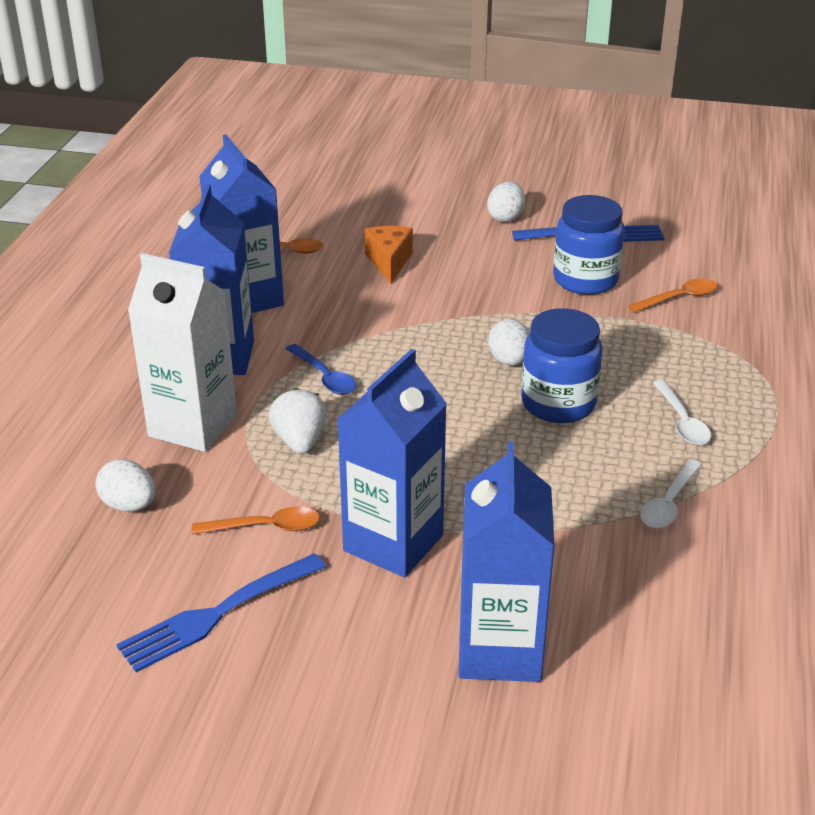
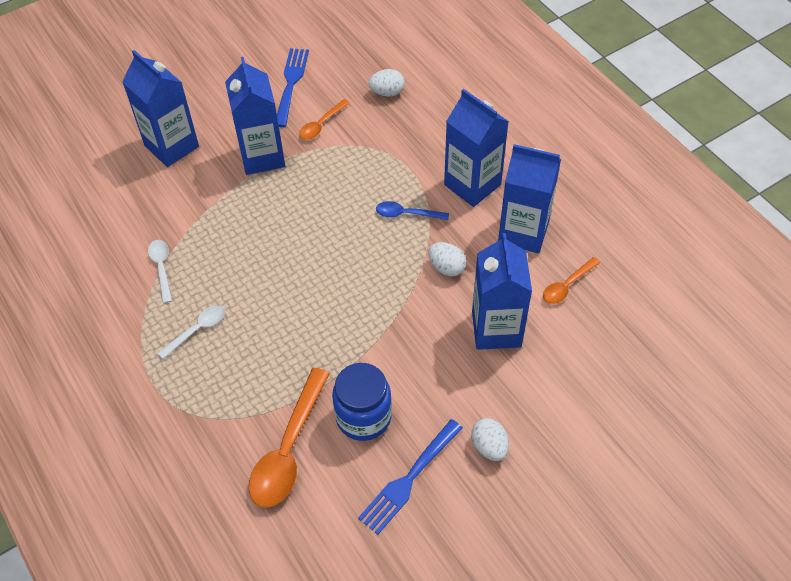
camera: 135 degrees right, 20 degrees up
white carton [128,253,237,452] -> none
white strawberry [268,388,327,454] -> none
orange cheese [365,226,413,283] -> blue carton [472,233,532,350]
white egg [488,319,530,366] -> white egg moved to [428,242,466,277]
blue jar [521,308,603,423] -> none
orange spoon [628,278,717,312] -> orange spoon [249,368,330,508], size x1.87
white spoon [653,380,711,445] -> white spoon turned 105 degrees clockwise [158,305,225,359]

